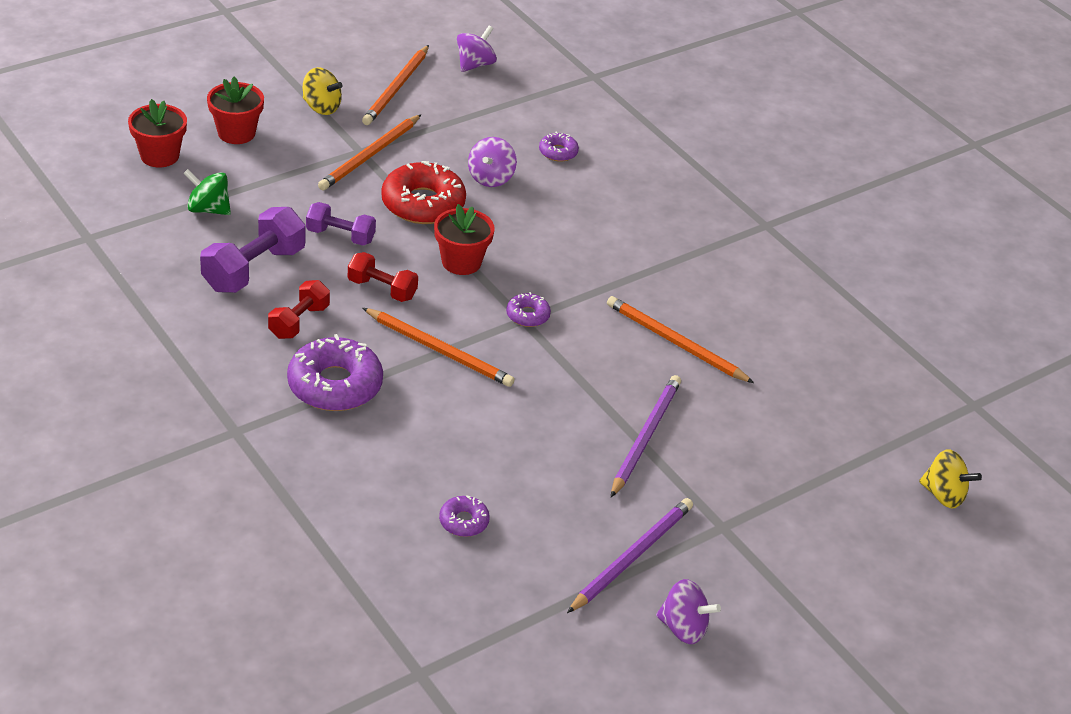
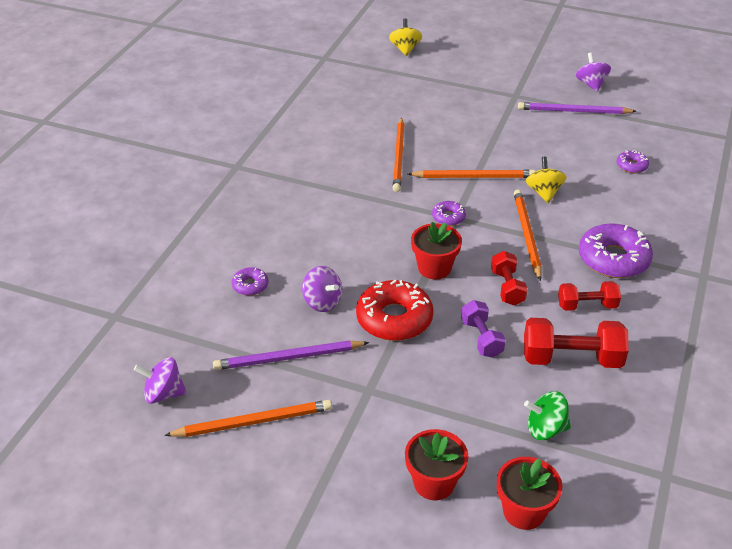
camera: 120 degrees left, 0 degrees up
green spinning top [183,169,231,215] -> green spinning top turned 105 degrees clockwise [524,391,571,440]
purple dumbbell [200,207,306,293] -> red dumbbell [524,318,629,368]
yellow spinning top [303,67,343,115] -> yellow spinning top moved to [526,157,567,203]
orange pencil [318,115,421,190] -> orange pencil moved to [408,170,536,178]
purple spinning top [468,137,517,187] -> purple spinning top turned 60 degrees clockwise [302,266,342,312]
purple pencil [611,375,681,497] -> purple pencil moved to [213,340,369,370]

